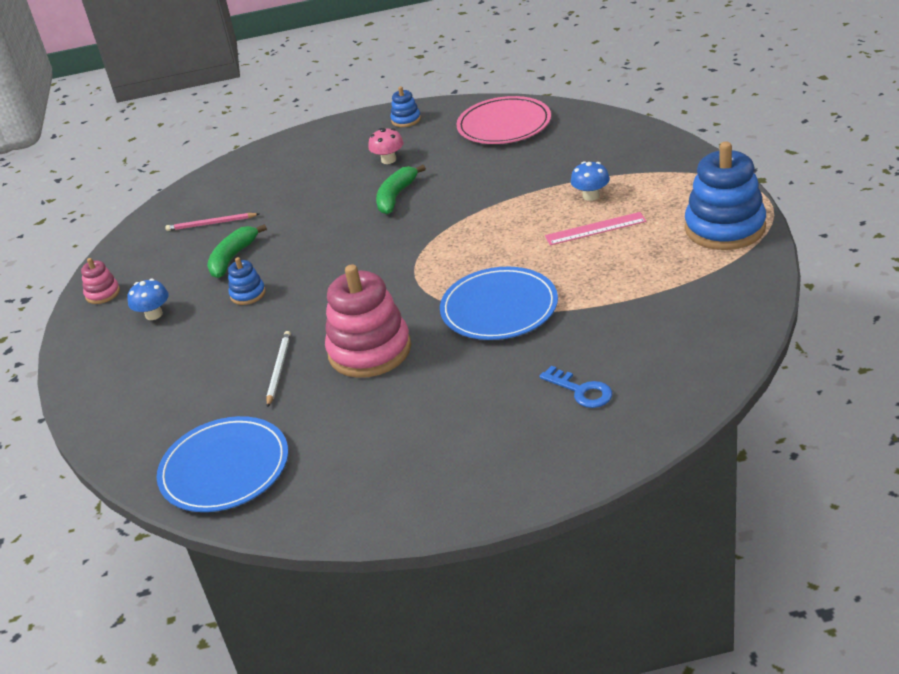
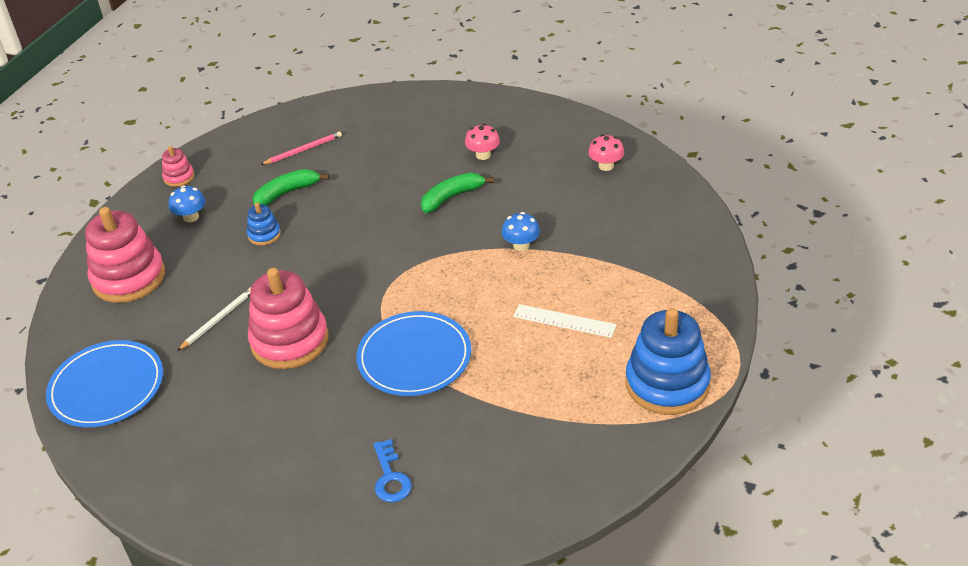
camera: 30 degrees right, 5 degrees up
pink pencil [165,213,259,231] -> pink pencil turned 120 degrees clockwise [260,131,342,165]
blue stacking toy [391,86,421,127] -> none
pink plate [456,96,551,144] -> pink mushroom [588,134,624,171]
pink ruler [545,212,647,245] -> white ruler [513,304,617,338]
blue mushroom [571,161,610,201] -> blue mushroom moved to [501,212,540,251]
none -> pink stacking toy [85,207,165,303]

